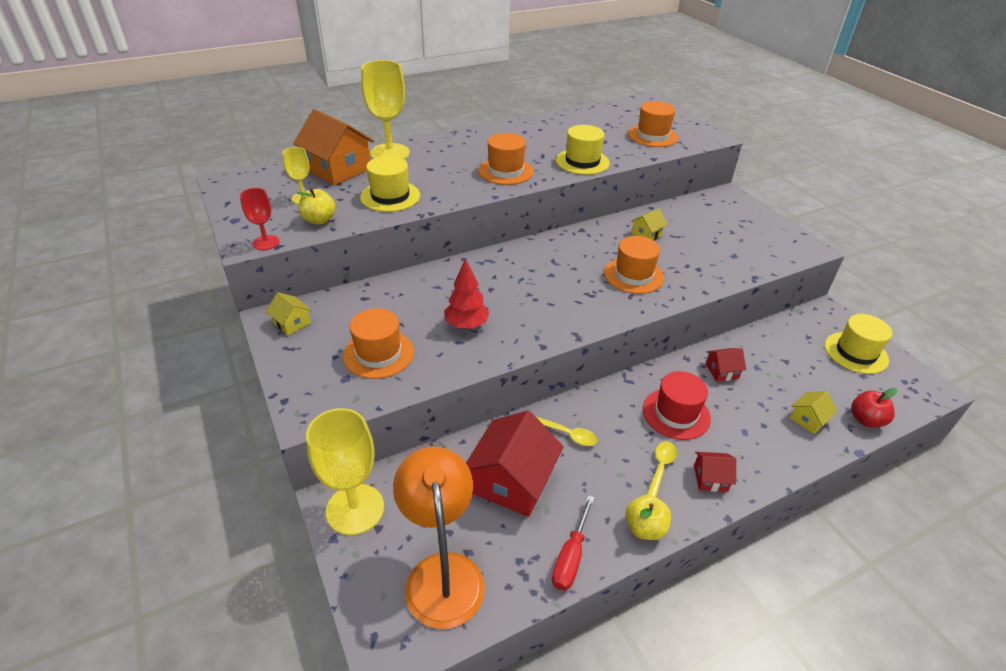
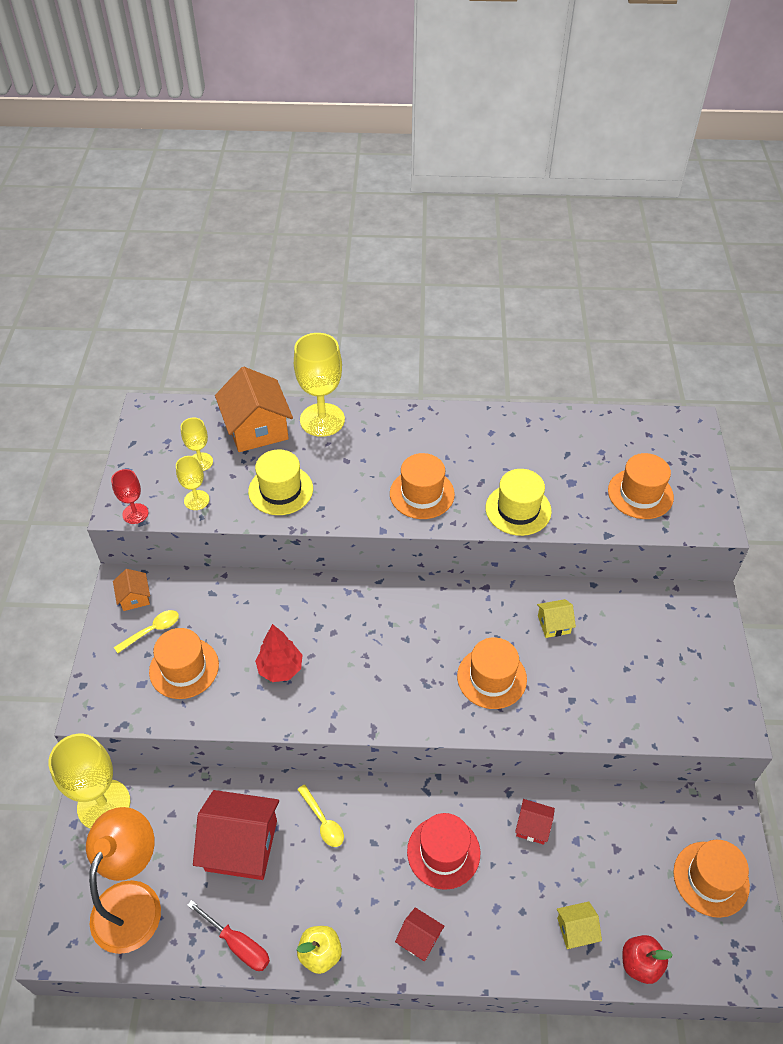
camera: 30 degrees right, 10 degrees up
yellow house [266,292,311,336] -> orange house [113,569,150,611]
yellow apple [297,188,336,225] -> yellow goblet [176,456,210,510]
red house [466,410,564,517] -> red house turned 45 degrees clockwise [193,790,279,880]
red screwdriver [552,495,594,591] -> red screwdriver turned 105 degrees counterclockwise [187,900,270,971]
yellow spoon [647,441,677,497] -> yellow spoon moved to [114,610,179,653]
yellow hat [825,314,893,374] -> orange hat [673,840,750,918]

